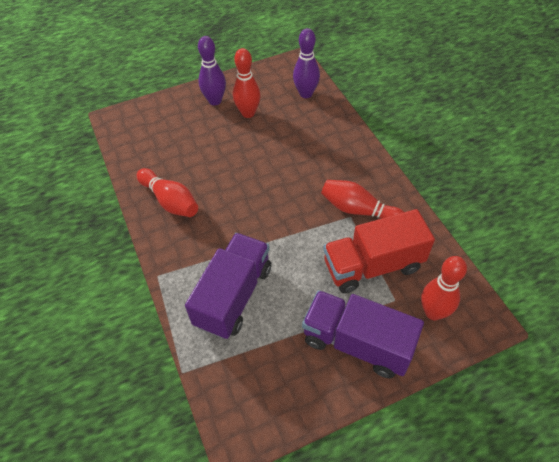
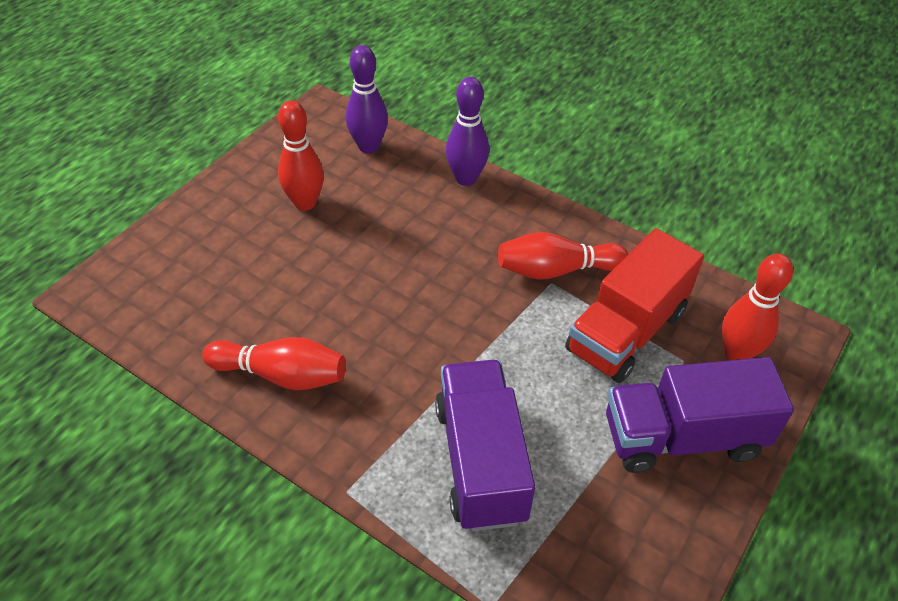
camera: 35 degrees left, 5 degrees down
purple bowling pin [198,36,226,105] -> purple bowling pin moved to [446,77,489,186]

